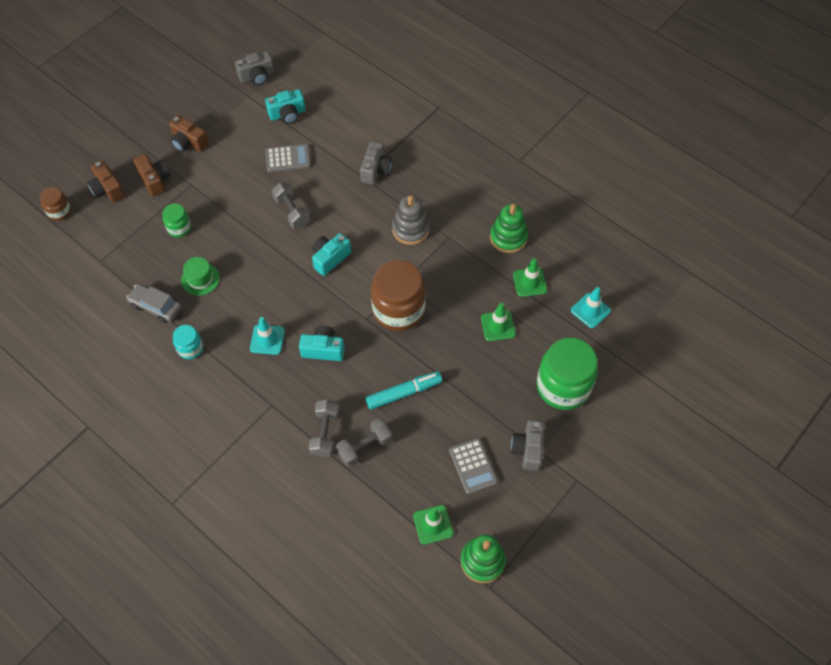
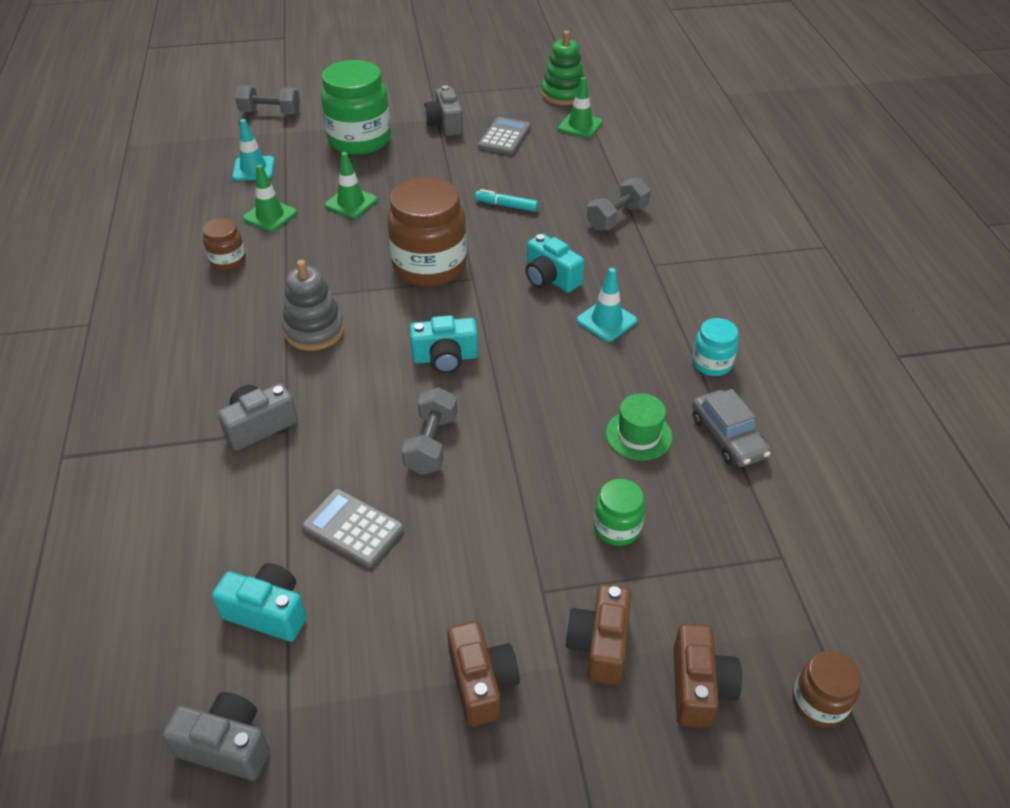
camera: 140 degrees left, 15 degrees down
grey dumbbell [336,418,392,467] -> grey dumbbell moved to [235,85,300,115]
turquoise marker [366,371,442,410] -> turquoise marker [475,189,538,212], size x0.65
green stacking toy [490,204,528,253] -> brown jar [203,218,246,271]
grey camera [511,420,545,471] -> grey camera turned 120 degrees clockwise [424,85,463,136]

